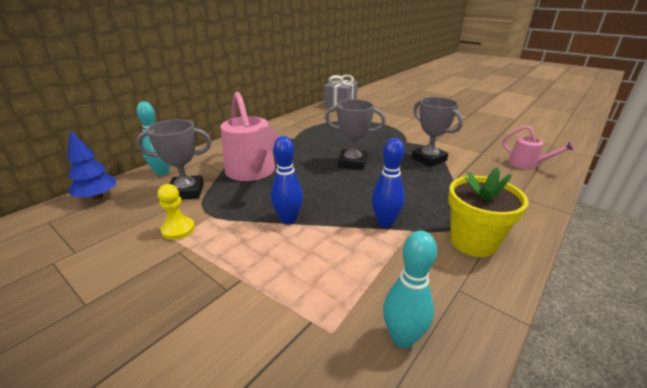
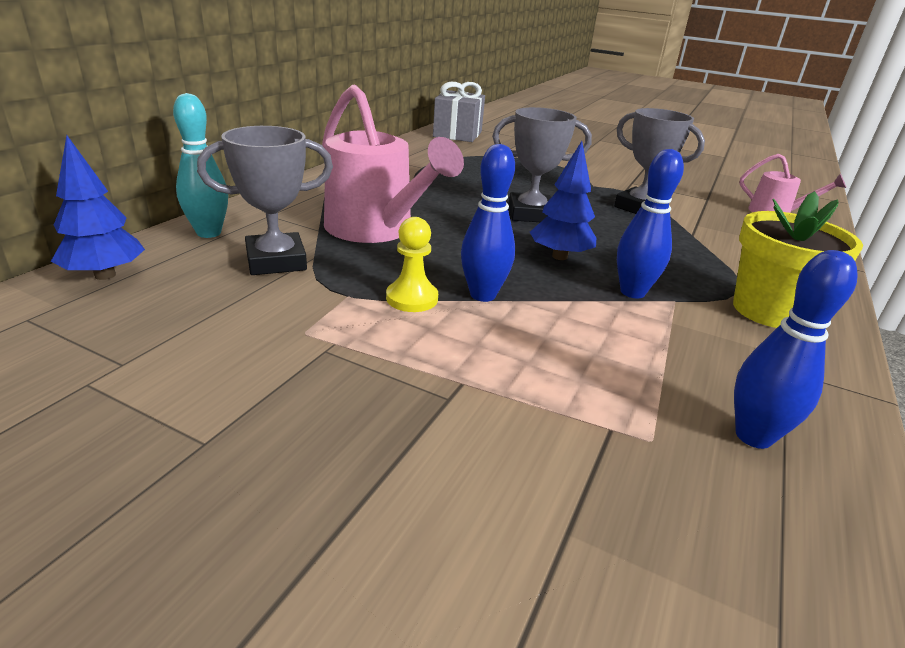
camera: 15 degrees left, 0 degrees up
yellow pawn [158,184,195,240] -> yellow pawn moved to [386,217,438,312]
turquoise bowling pin [383,231,437,349] -> blue bowling pin [734,250,858,449]
none -> blue tree [530,141,596,260]

